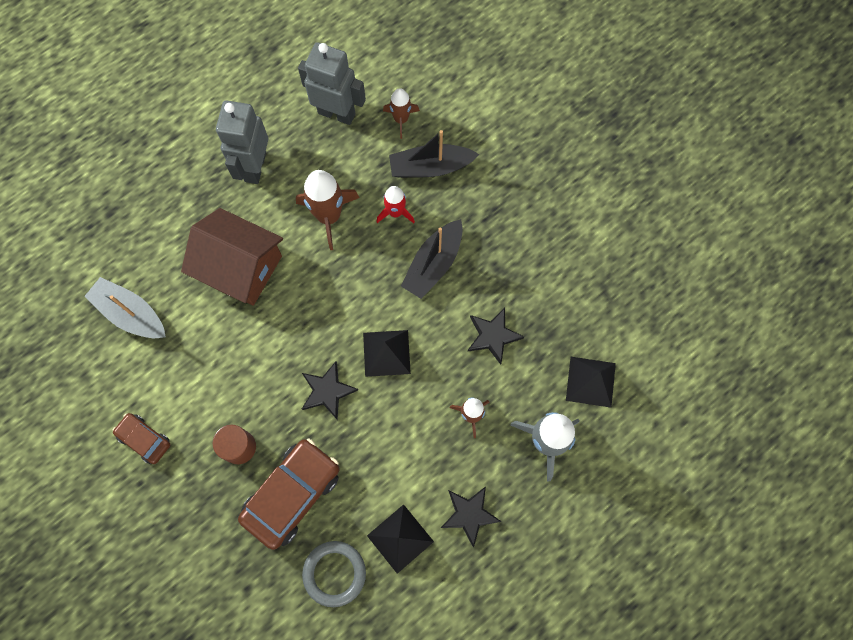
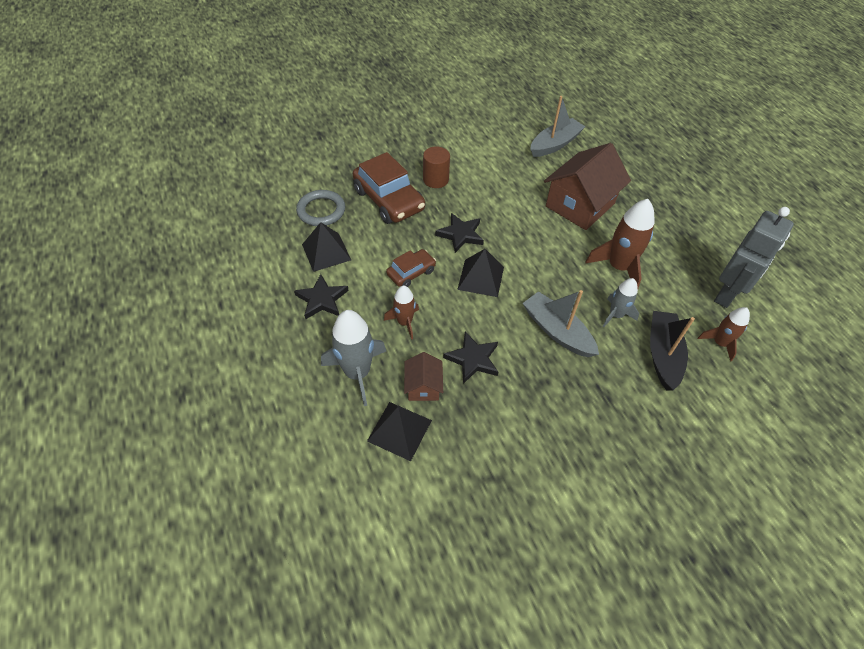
camera: 105 degrees right, 20 degrees down
brown car [113,413,170,464] -> brown car moved to [386,249,436,287]
grey robot [216,100,268,184] -> none
red rocket [377,186,415,223] -> grey rocket [603,278,639,327]
black boat [401,219,463,299] -> grey boat [523,290,599,357]
none -> brown house [404,352,443,401]

